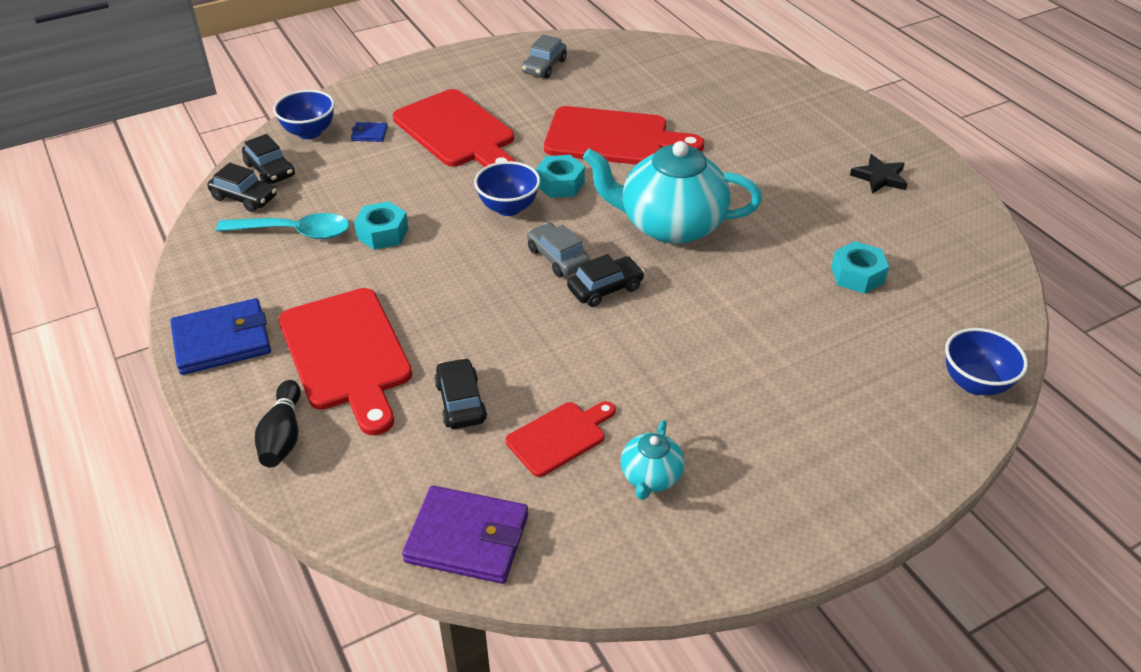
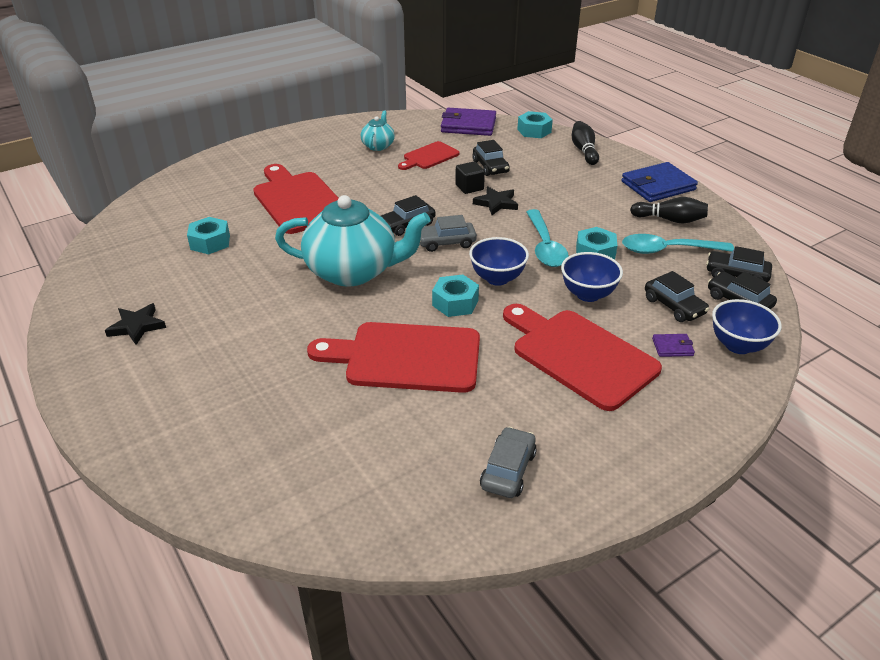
camera: 175 degrees right, 5 degrees down
red cutting board [279,288,412,435] -> red cutting board moved to [253,164,339,234]
blue wallet [351,122,388,142] -> purple wallet [652,334,695,357]
grey car [527,223,590,277] -> grey car turned 120 degrees clockwise [420,215,477,252]
blue bowl [945,328,1028,395] -> blue bowl moved to [561,252,623,302]
none -> black cube [455,161,485,194]
none -> black star [473,186,518,215]
none -> turquoise nut [517,111,553,138]
none -> turquoise spoon [526,209,569,267]
none -> black bowling pin [630,197,708,224]
none -> black car [645,271,709,322]

